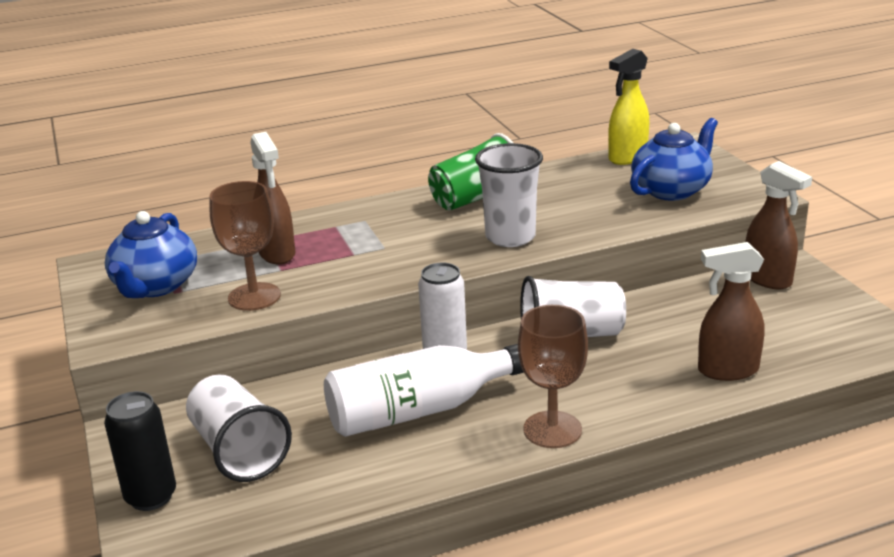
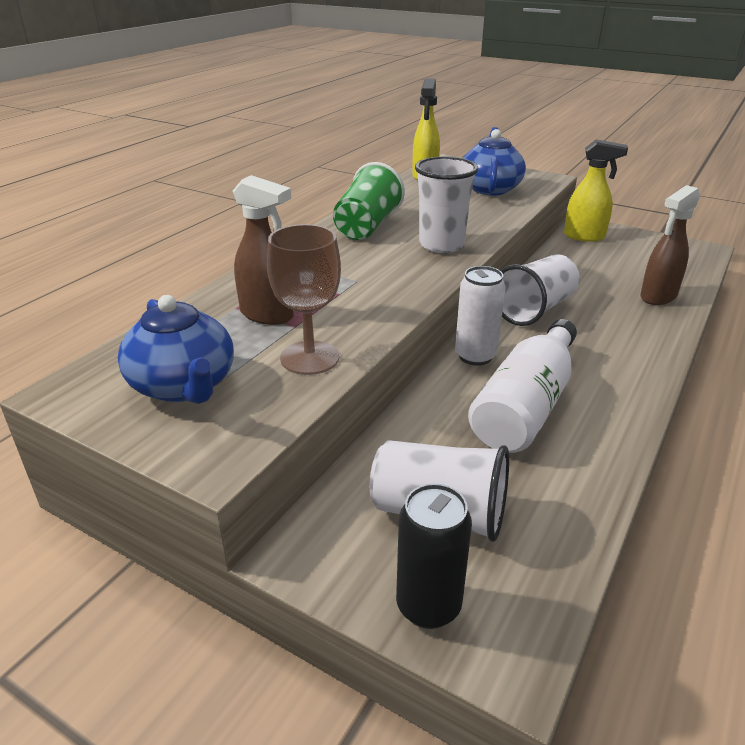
camera: 40 degrees left, 5 degrees up
brown goblet [518,305,588,448] -> none
brown spray bottle [745,161,812,289] -> yellow spray bottle [564,139,628,242]

